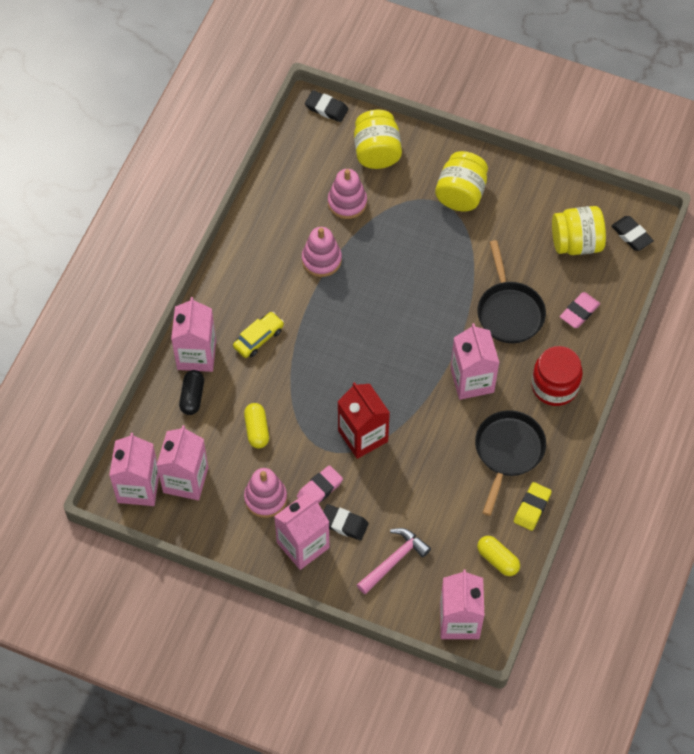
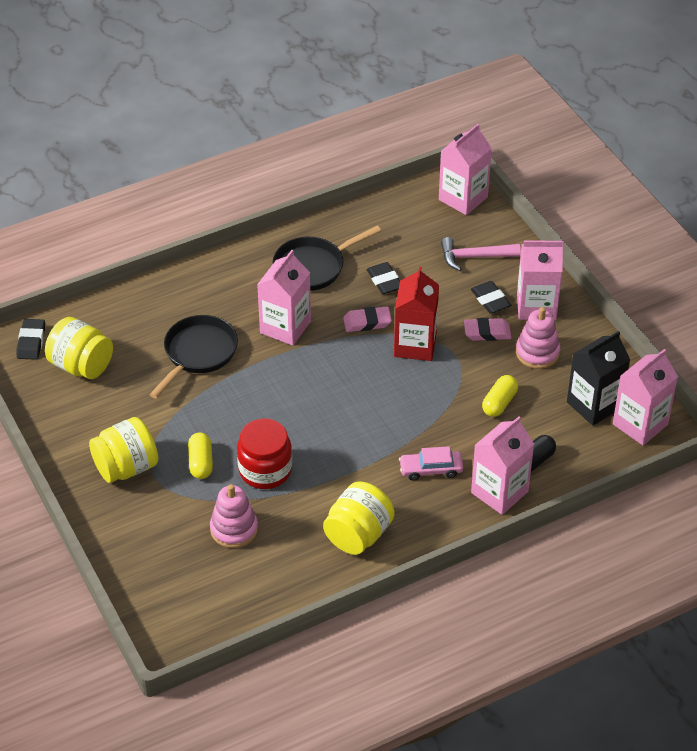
camera: 140 degrees left, 15 degrees down
pink carton [156,425,208,500] -> black carton [567,331,630,426]
yellow car [233,312,284,358] -> pink car [399,446,463,481]
pink stacking toy [302,227,342,277] -> none
black eraser [305,90,349,122] -> black eraser moved to [367,262,400,294]
yellow jar [354,110,402,169] -> yellow jar moved to [323,481,395,555]
yellow capsule [477,536,520,576] -> yellow capsule moved to [188,432,213,479]
yellow eraser [514,482,552,531] -> none
red jar [531,346,583,406] -> red jar moved to [237,418,292,489]
pink eraser [560,292,600,328] -> pink eraser moved to [343,307,392,332]

